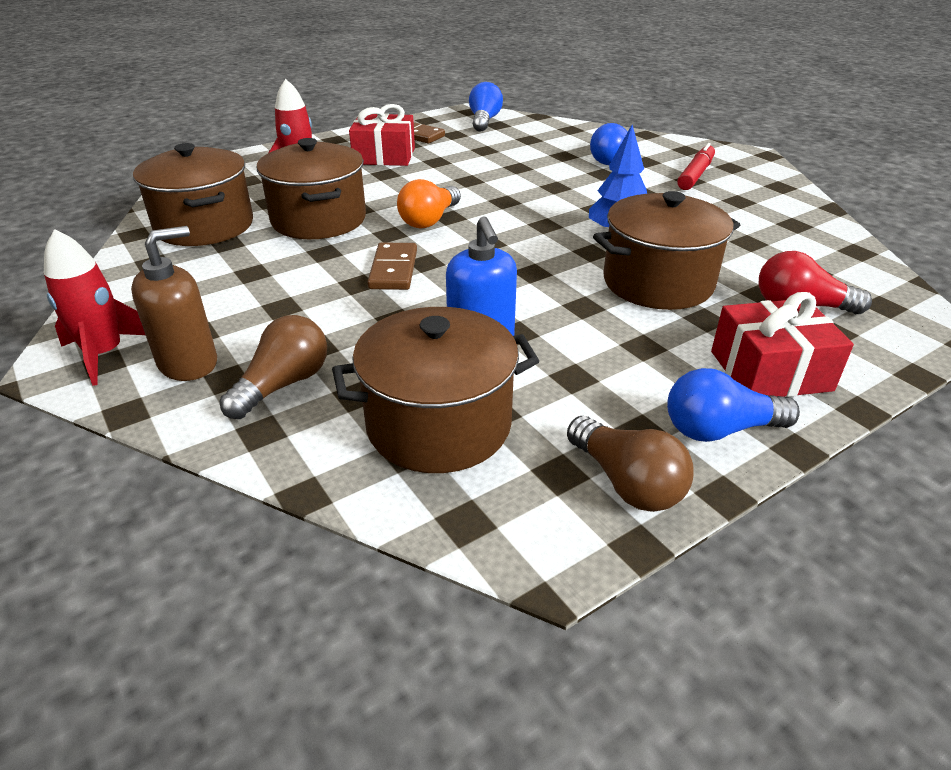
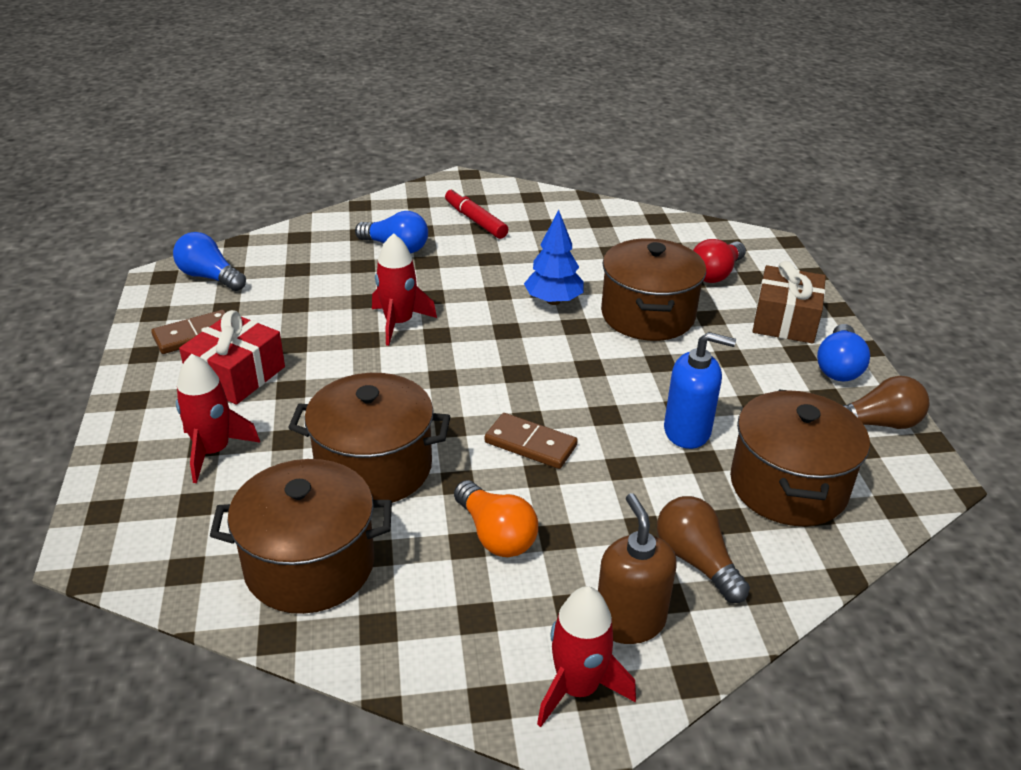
camera: 65 degrees left, 0 degrees up
orange light bulb [397,179,461,228] -> orange light bulb moved to [454,480,538,557]
red gift [711,292,854,397] -> brown gift [753,261,826,344]
none -> red rocket [372,233,437,346]

